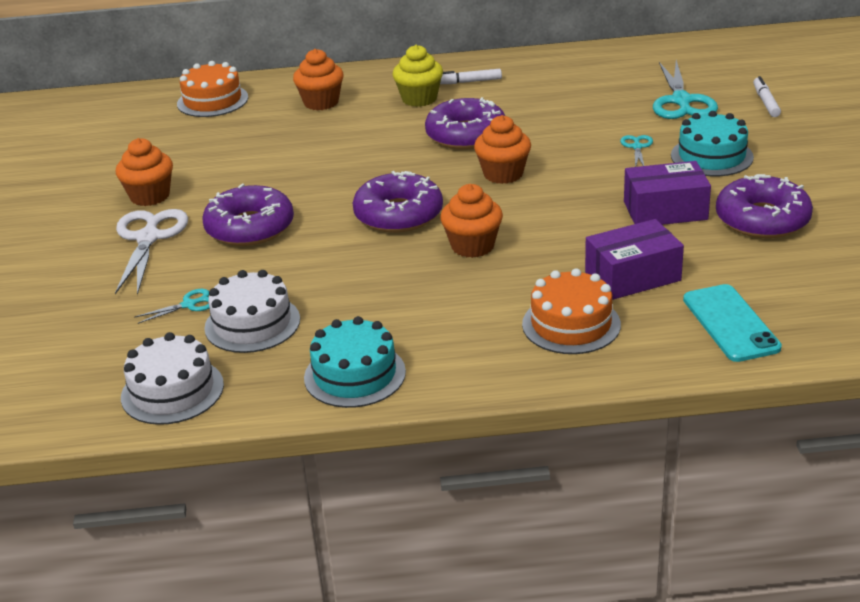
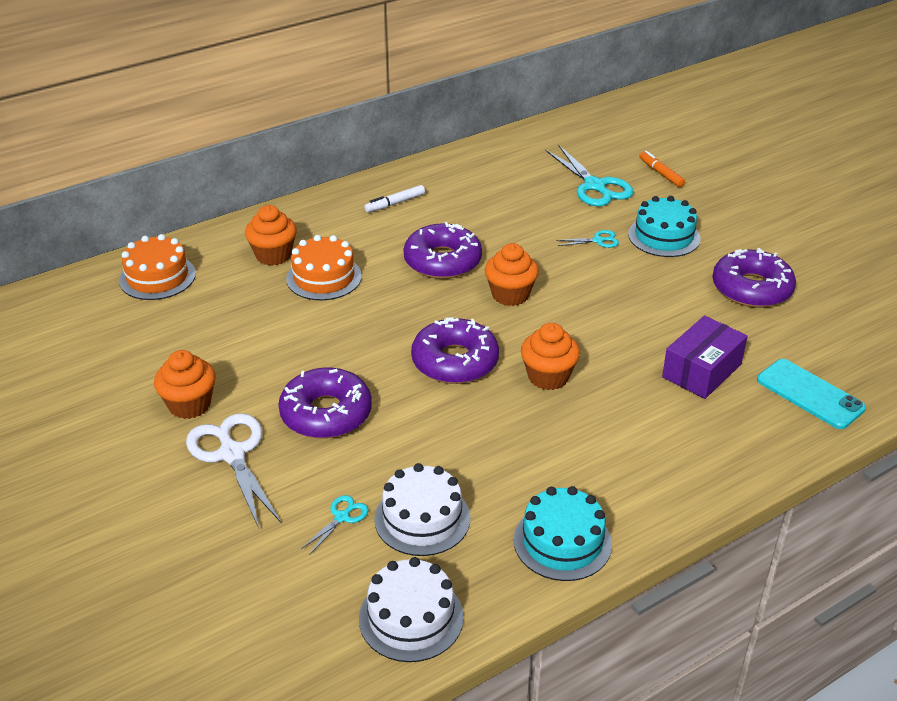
camera: 30 degrees left, 5 degrees up
yellow cupcake [392,45,443,107] -> none
orange cake [522,268,621,354] -> orange cake moved to [286,235,362,300]
turquoise scissors [620,135,653,167] -> turquoise scissors turned 105 degrees clockwise [556,230,619,248]
purple box [624,161,711,225] -> none
white marker [753,76,781,117] -> orange marker [639,151,685,187]

